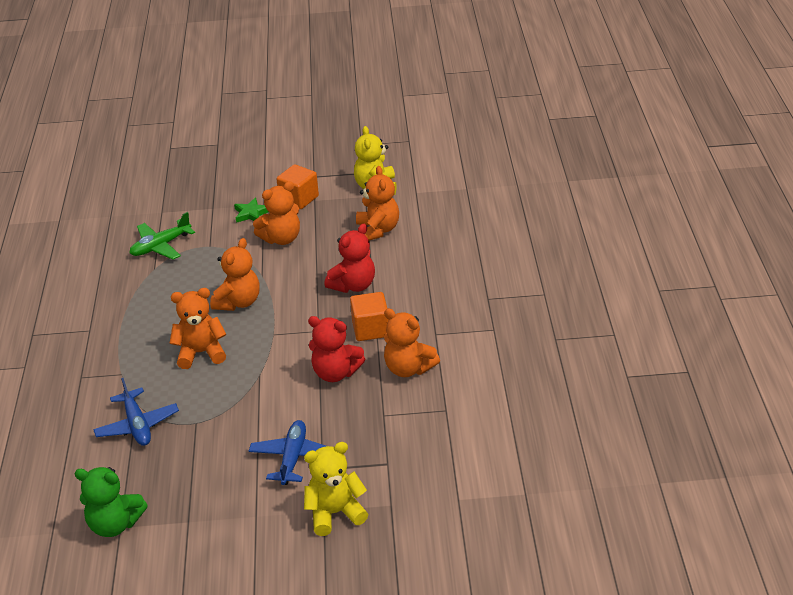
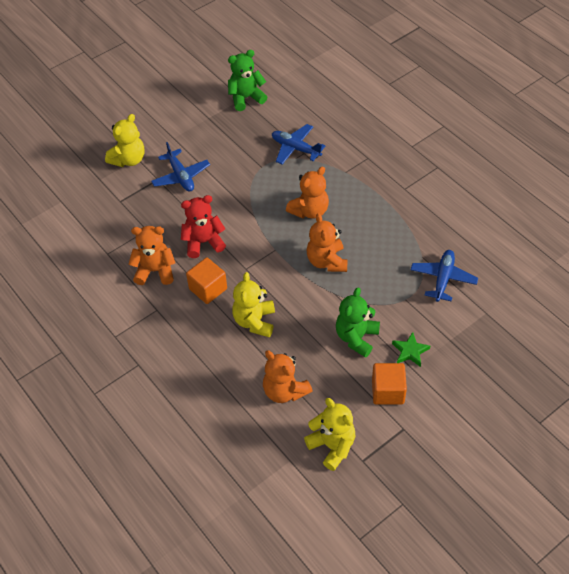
camera: 145 degrees right, 15 degrees up
green plane [130,212,195,260] -> blue plane [411,250,478,302]
orange teddy bear [253,181,300,245] -> green teddy bear [336,288,380,358]
red teddy bear [324,224,375,293] -> yellow teddy bear [232,272,275,337]

